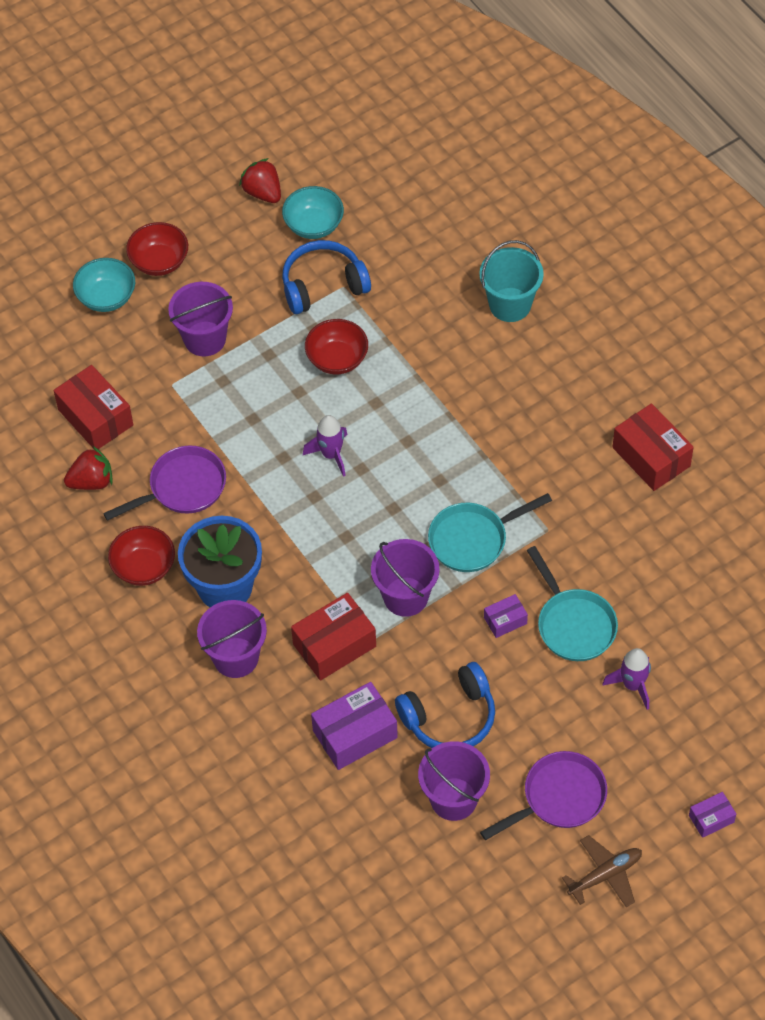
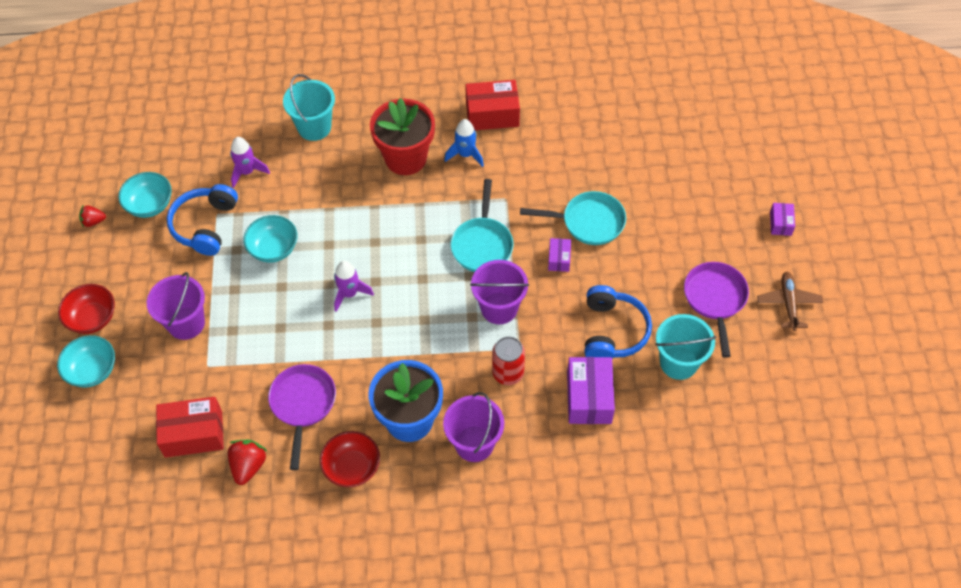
camera: 60 degrees left, 0 degrees up
red strawberry [239,158,281,203] -> red strawberry [79,205,106,227], size x0.64
red box [291,593,376,681] -> red can [492,336,525,385]
red bowl [305,319,368,375] -> turquoise bowl [243,215,298,263]
purple bucket [418,741,490,821] -> turquoise bucket [655,314,716,380]
purple rocket [602,648,651,710] -> purple rocket moved to [230,137,270,188]
none -> red flower pot [370,98,435,175]
none -> blue rocket [444,119,484,167]

